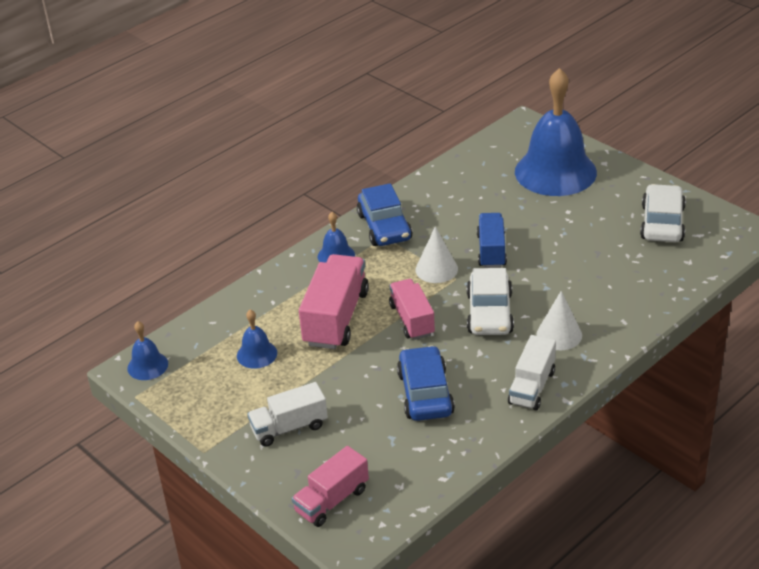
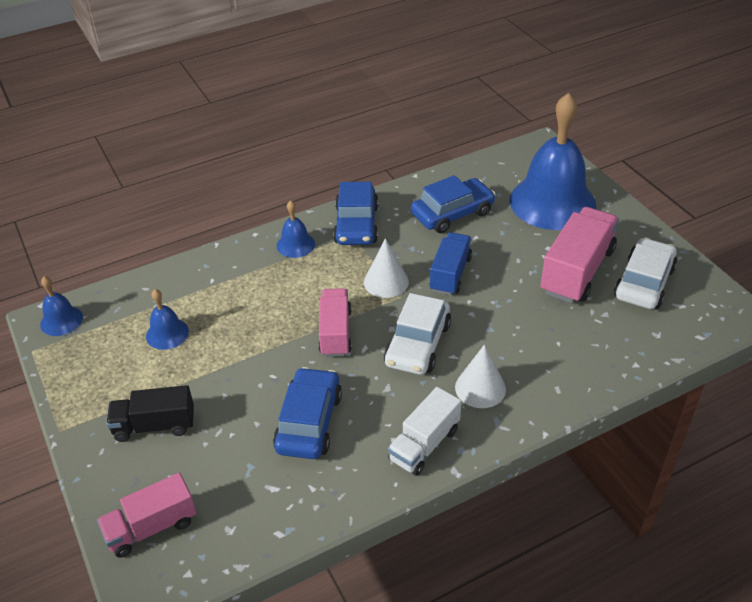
camera: 15 degrees right, 5 degrees up
white truck [247,382,328,447] -> black truck [106,385,194,442]
pink truck [299,254,369,349] -> pink truck moved to [541,207,619,303]
none -> blue car [411,175,496,233]

